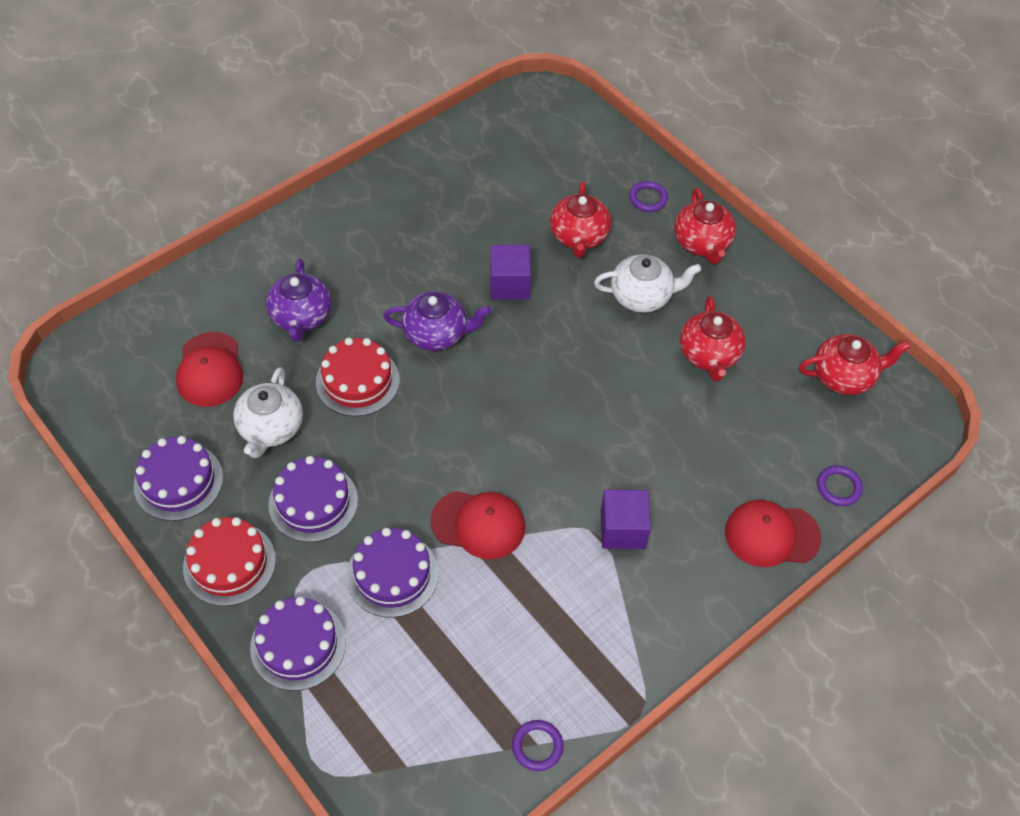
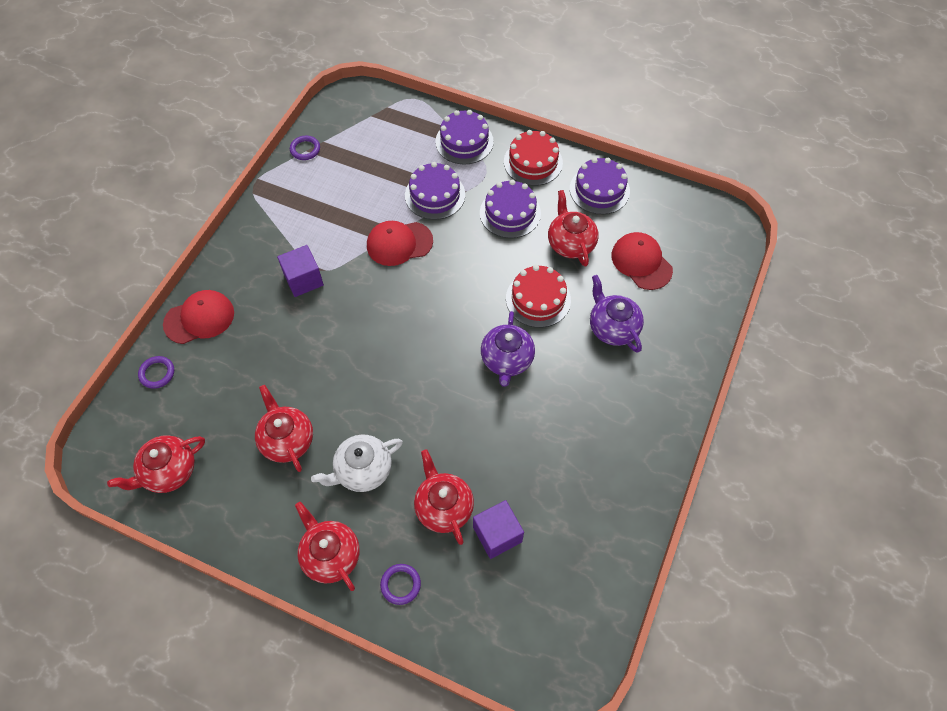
camera: 155 degrees right, 5 degrees up
white teapot [233,367,303,458] -> red teapot [548,190,599,267]
purple teapot [383,291,491,351] -> purple teapot turned 60 degrees counterclockwise [481,311,535,387]
purple cube [490,245,531,299] -> purple cube moved to [473,500,524,559]

